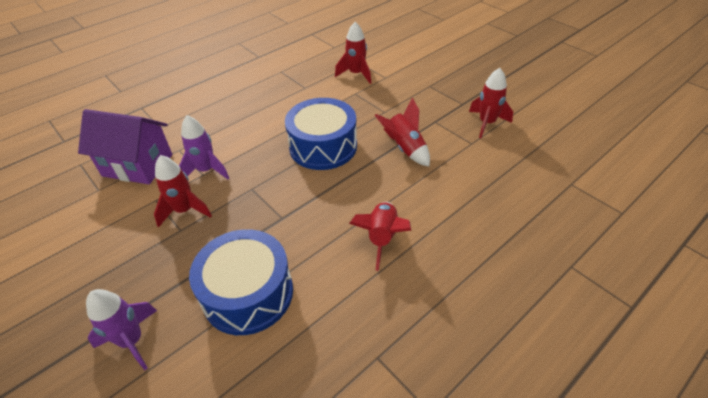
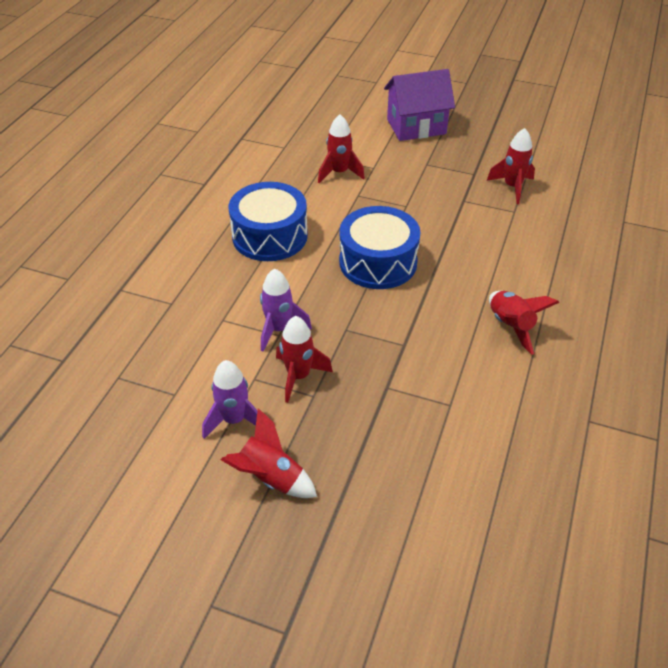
camera: 30 degrees left, 0 degrees up
purple house [78,109,172,184] -> purple house moved to [384,69,455,141]
purple rocket [86,289,157,370] -> purple rocket moved to [202,360,258,439]
blue drum [189,229,293,335] -> blue drum moved to [229,182,308,261]
red rocket [374,97,430,167] -> red rocket moved to [221,408,317,498]

